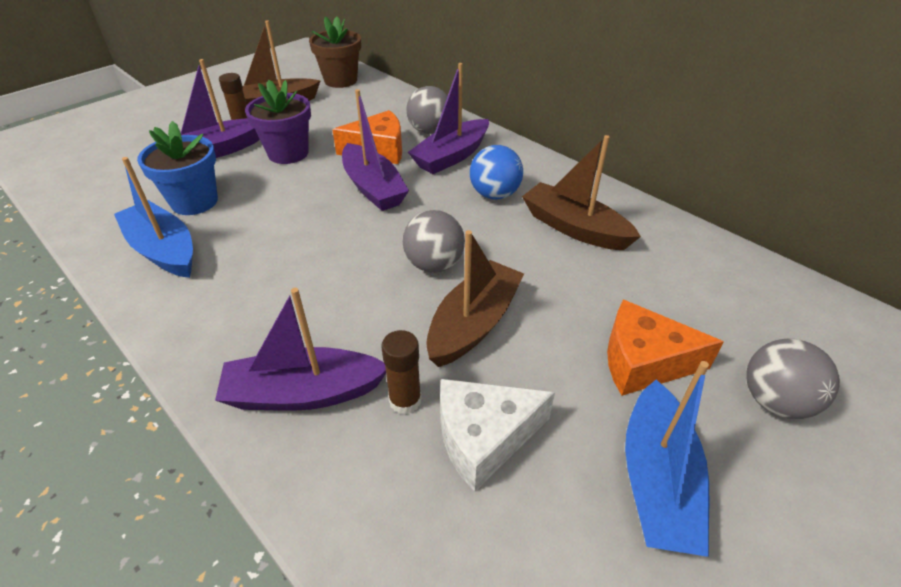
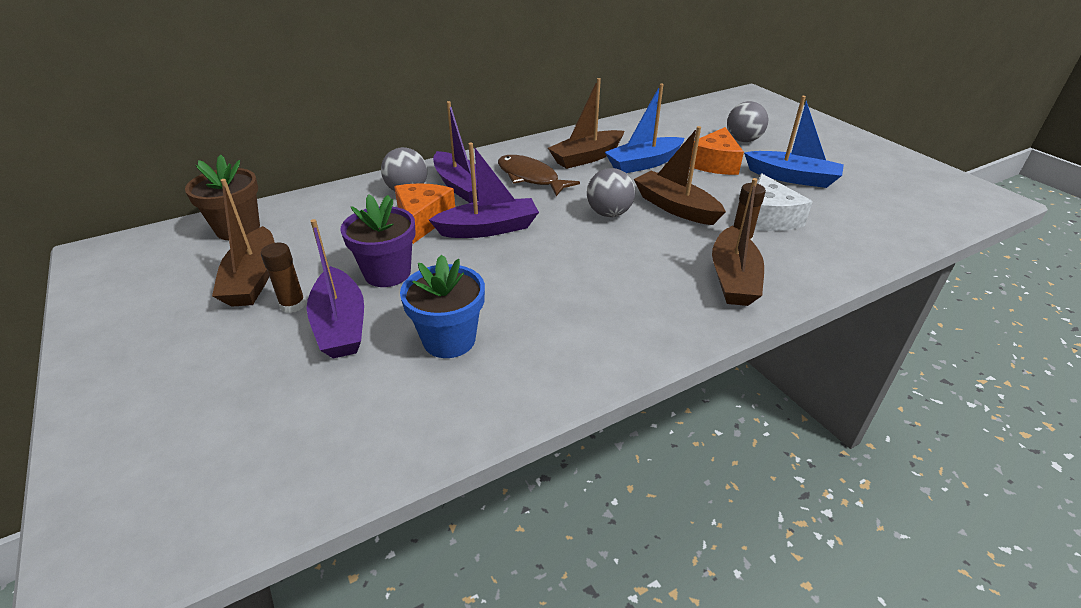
camera: 75 degrees left, 5 degrees down
blue boat [114,157,193,278] -> blue boat moved to [605,83,685,173]
purple boat [215,288,386,411] -> brown boat [712,178,764,306]
blue ball [470,145,523,200] -> brown fish [498,155,580,196]

